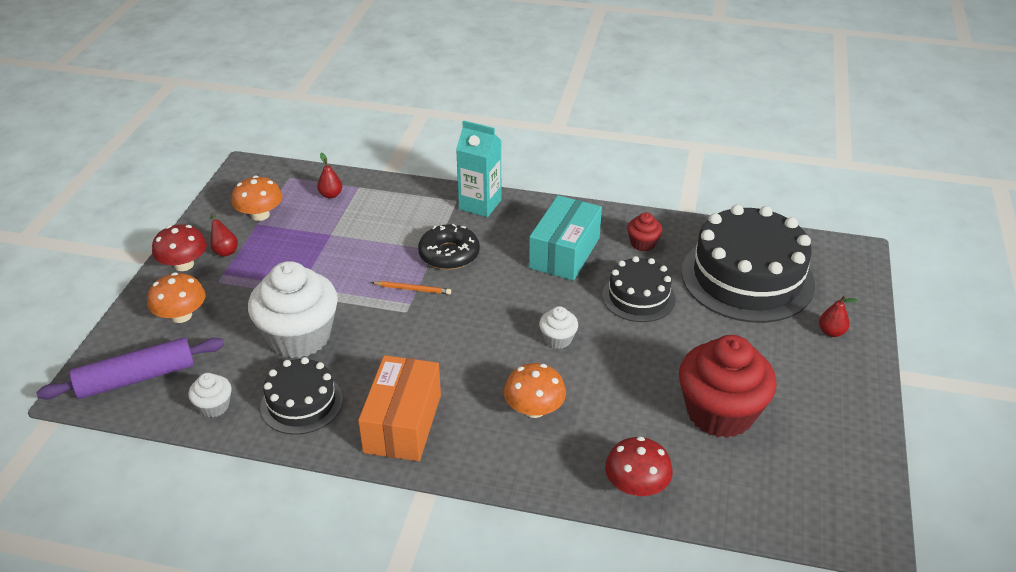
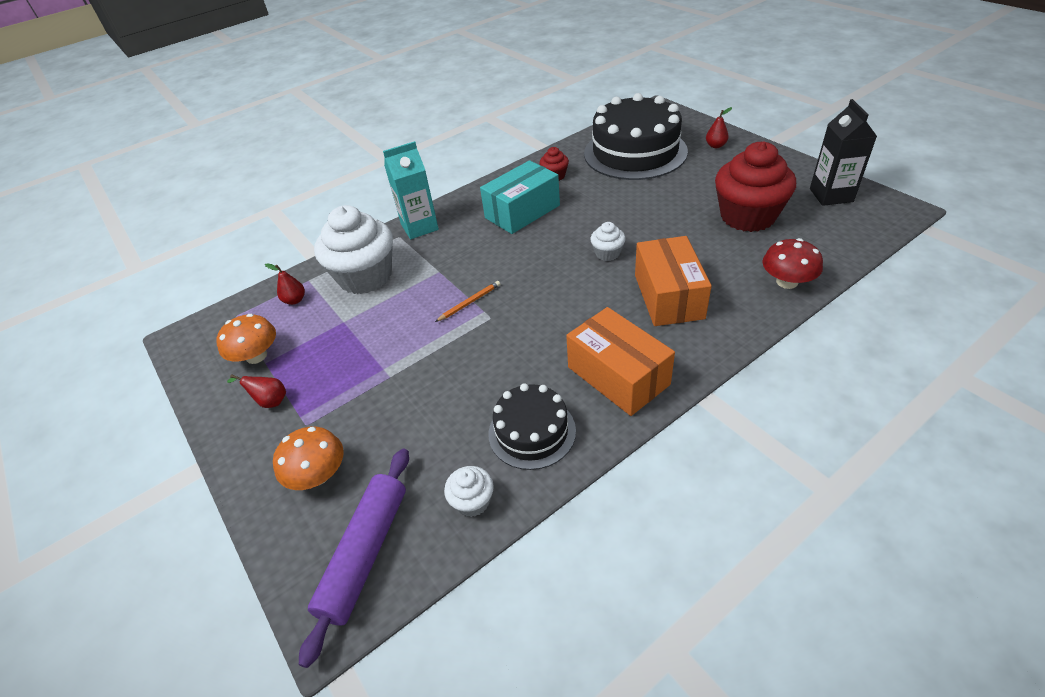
camera: 45 degrees left, 5 degrees up
red mushroom [152,224,207,271] -> none
white cupcake [248,261,338,358] -> white cupcake moved to [314,205,393,294]
black donut [418,224,480,270] -> none
orange mushroom [504,363,566,418] -> orange box [635,236,712,326]
turquoise box [529,195,602,281] -> turquoise box turned 75 degrees clockwise [480,160,560,234]
black cake [602,256,676,322] -> none
none -> black carton [810,99,877,206]

